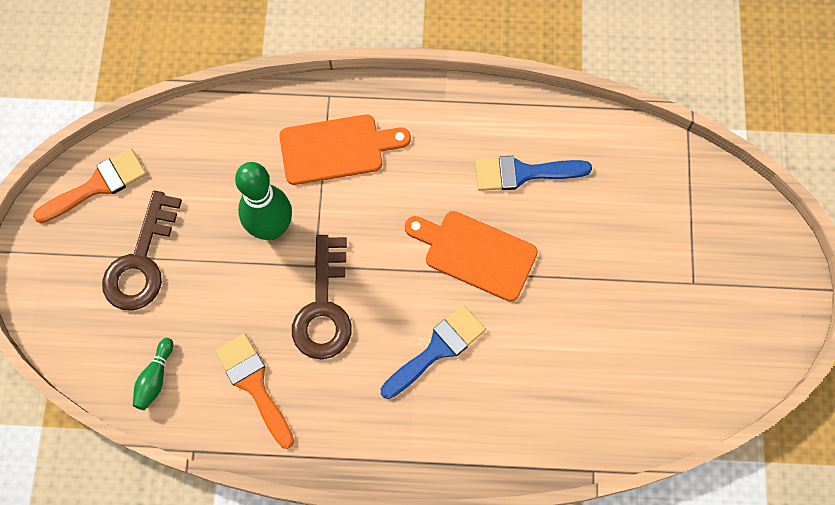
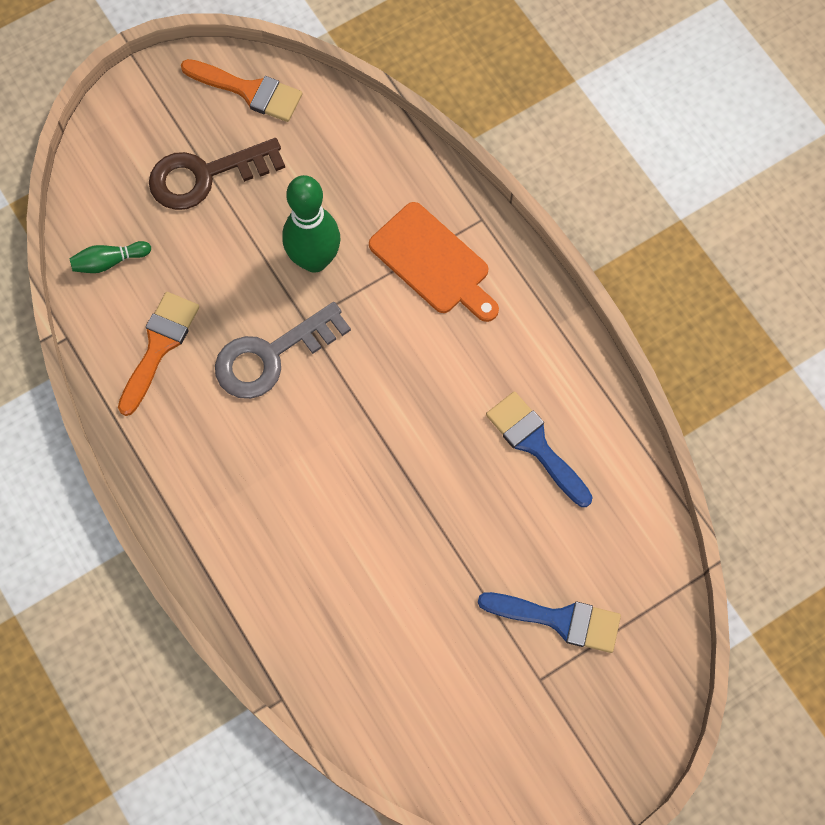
camera: 55 degrees right, 0 degrees up
brown key [292,235,352,360] -> grey key [215,302,351,399]
blue brush [381,305,486,399] -> blue brush moved to [478,592,621,653]
orange cutting board [404,211,538,302] -> none

